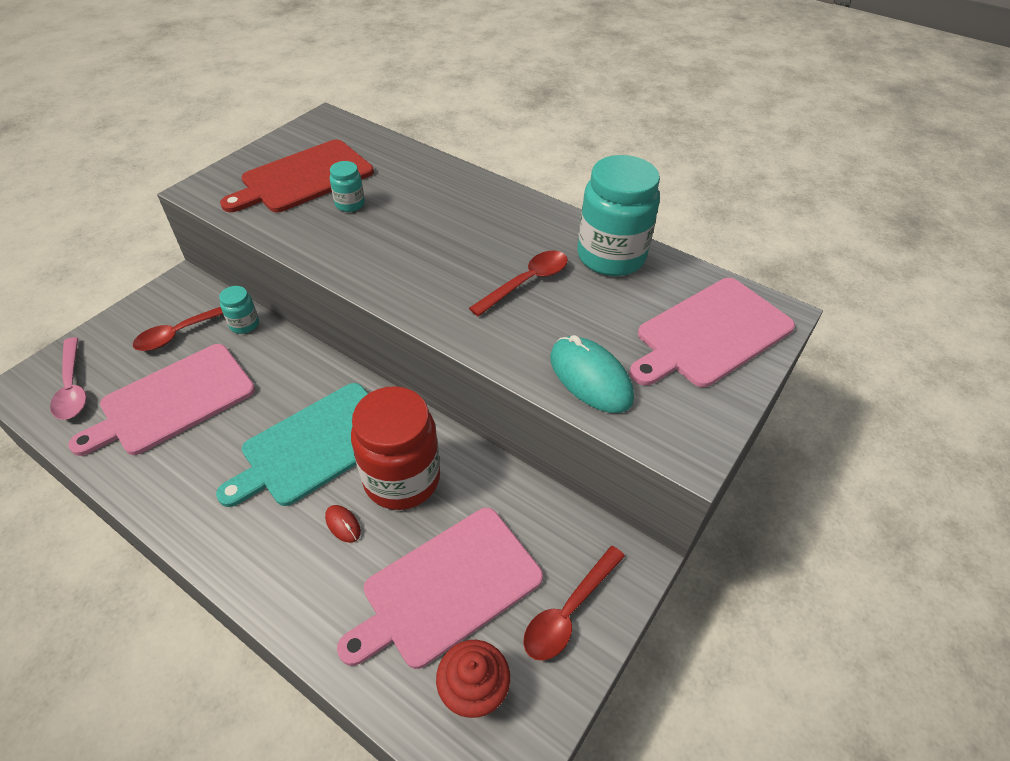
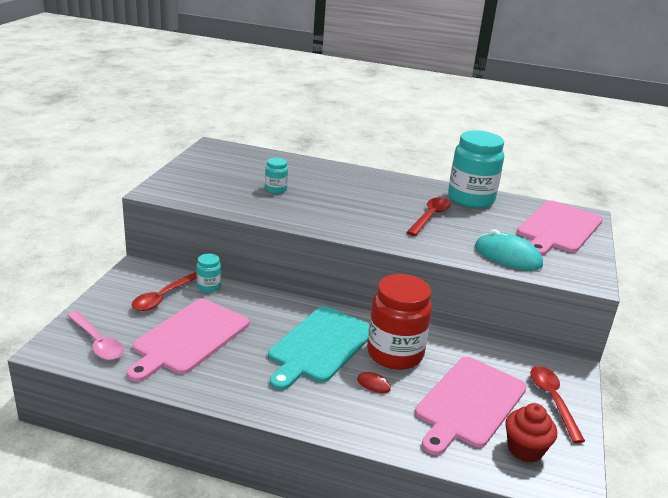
camera: 20 degrees left, 20 degrees down
red cutting board [220,140,374,212] -> none
red spoon [523,546,625,661] -> red spoon turned 150 degrees clockwise [530,366,585,443]

